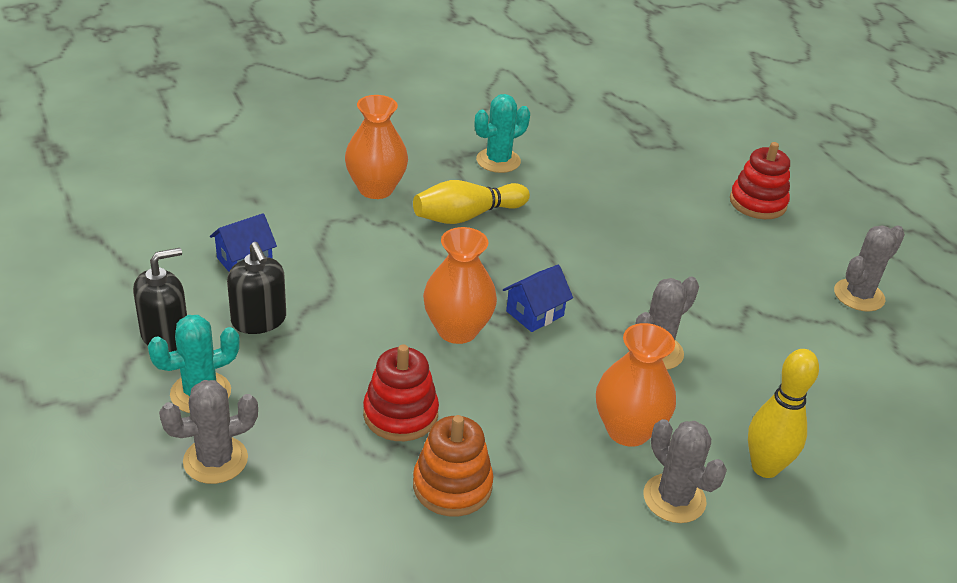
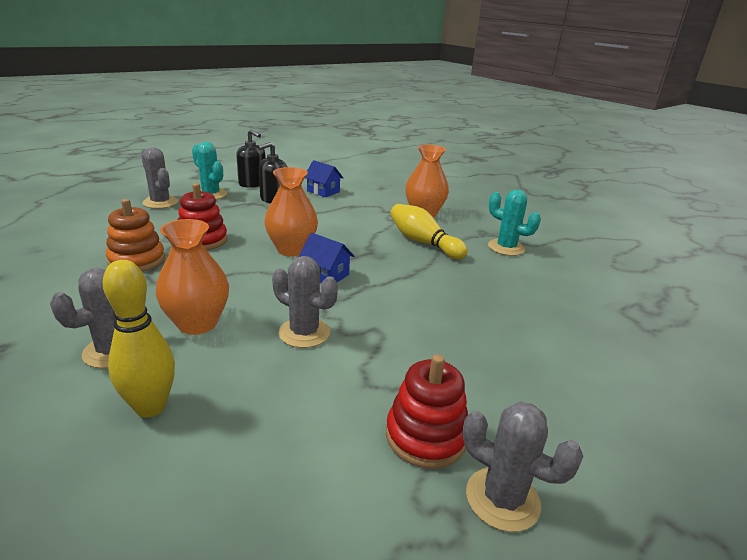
camera: 75 degrees right, 10 degrees down
red stacking toy [730,142,790,219] -> red stacking toy moved to [386,354,468,469]

